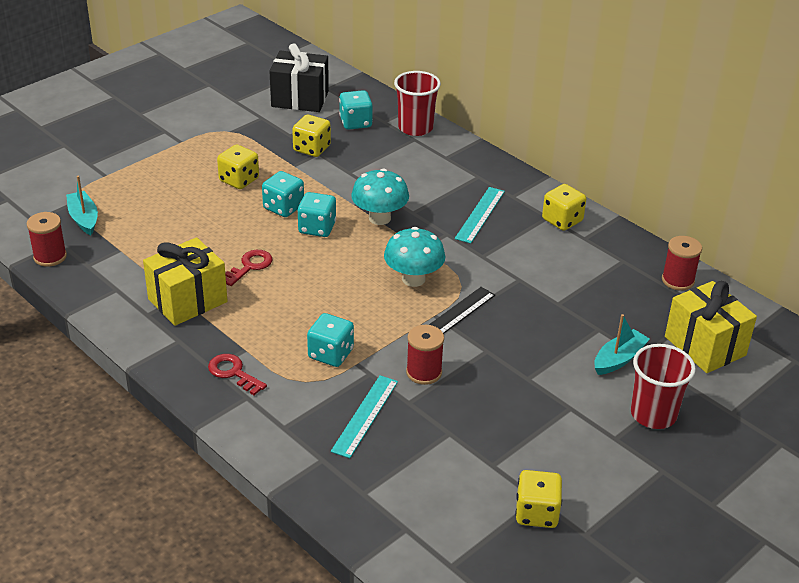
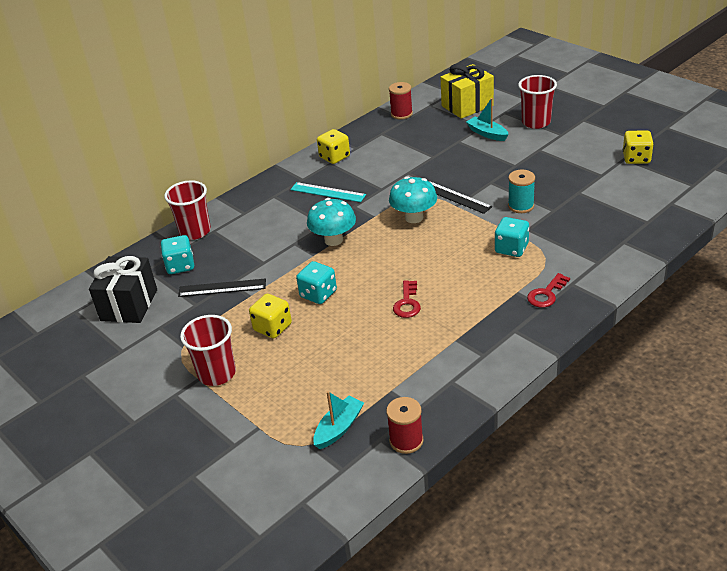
camera: 85 degrees left, 0 degrees up
turquoise boat [66,176,98,235] -> turquoise boat turned 150 degrees clockwise [313,391,364,449]
yellow gift [143,237,228,326] -> none
red key [225,250,273,286] -> red key turned 120 degrees counterclockwise [393,280,421,318]
yellow dice [292,115,331,157] -> black ruler [178,278,266,297]
turquoise dice [297,192,336,237] -> none
turquoise ruler [331,375,398,458] -> none
red spool [406,325,444,385] -> turquoise spool [508,170,535,213]
none -> red cup [180,315,236,386]

